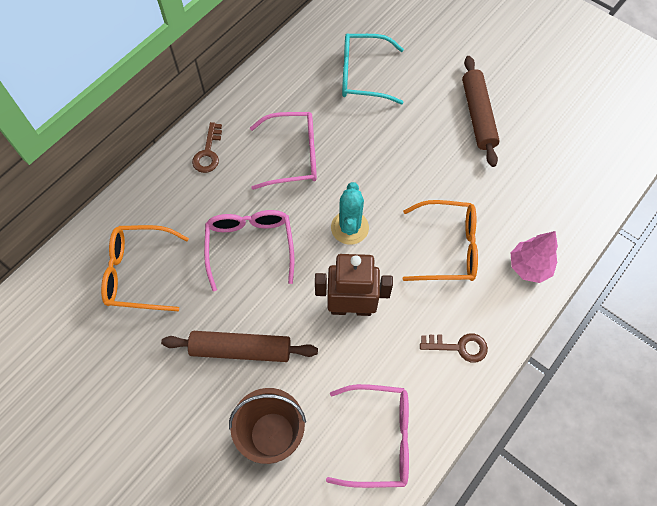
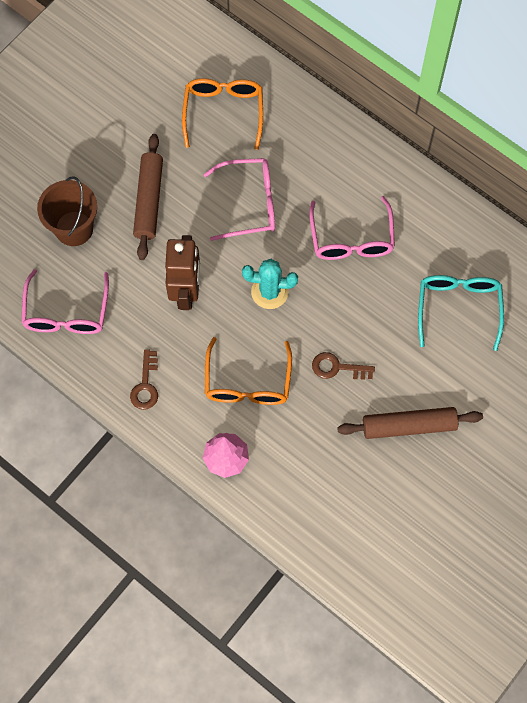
camera: 90 degrees right, 5 degrees up
brown key [192,122,222,173] -> brown key moved to [312,352,375,380]

